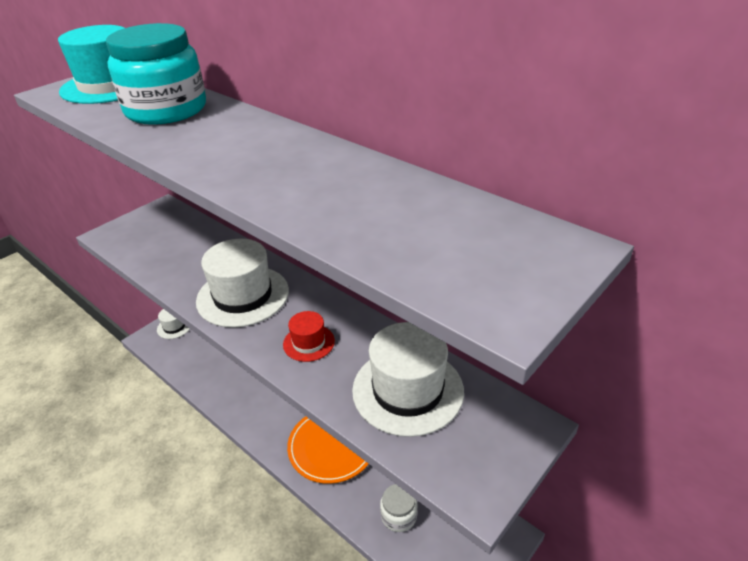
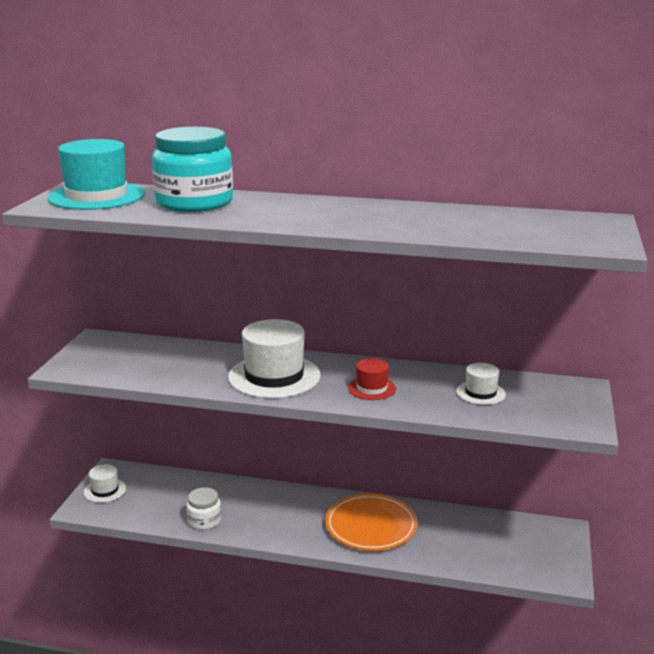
camera: 30 degrees left, 15 degrees down
white hat [352,322,464,437] -> white hat [456,363,506,405], size x0.51
white jar [380,484,418,532] -> white jar moved to [186,487,222,530]

